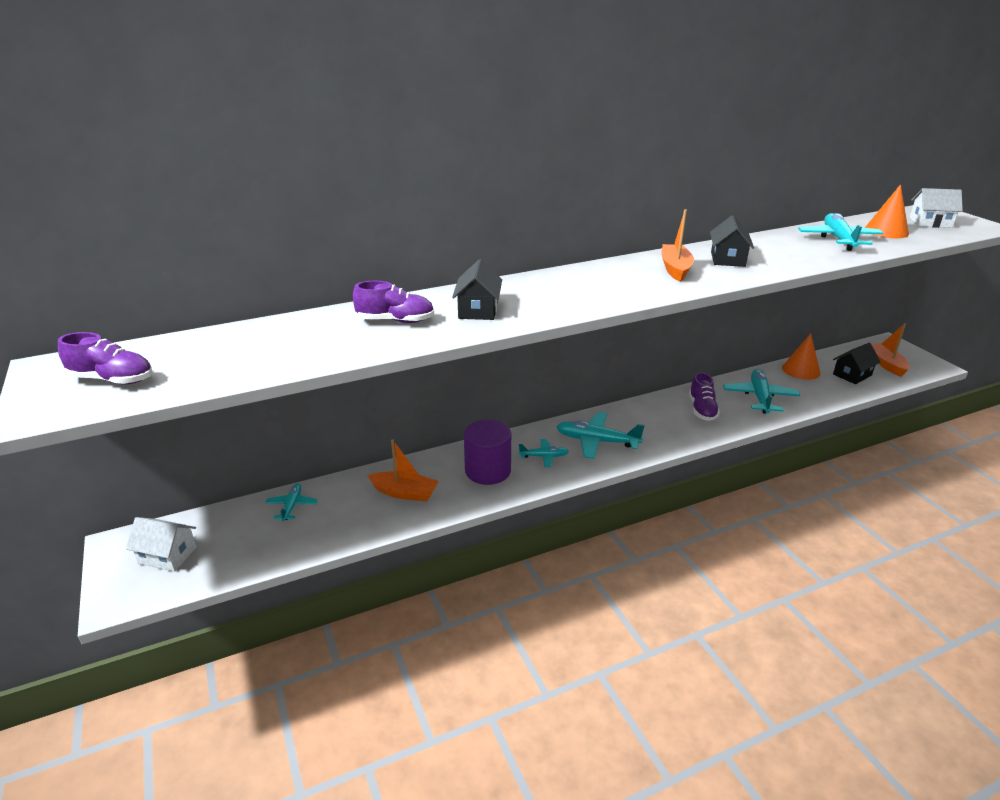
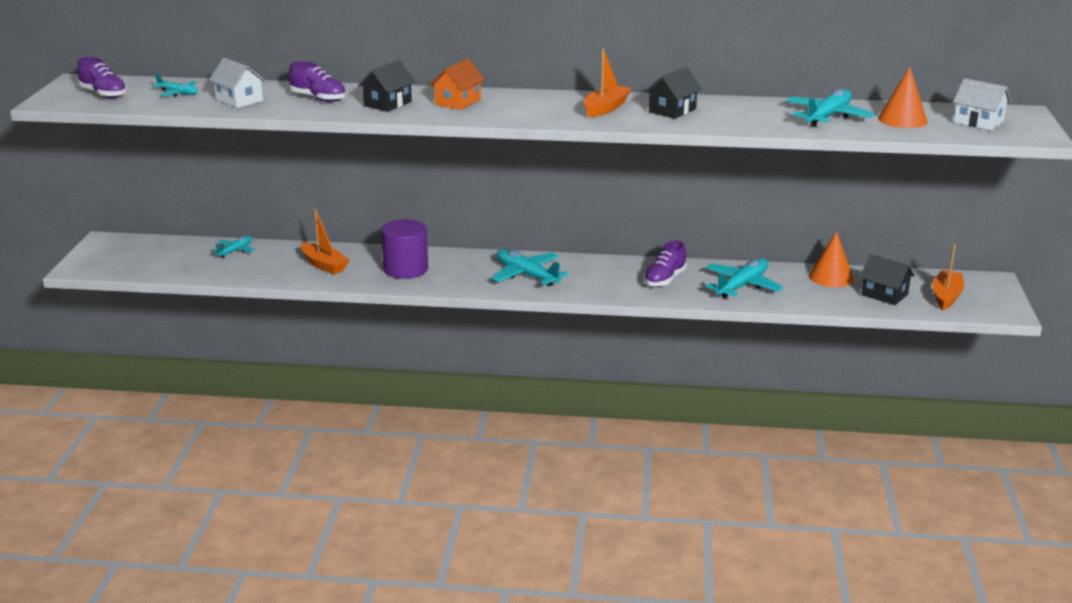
camera: 30 degrees right, 5 degrees down
white house [126,517,196,572] -> white house moved to [209,58,266,108]
turquoise plane [519,439,569,467] -> turquoise plane moved to [152,73,198,97]
black house [833,343,881,384] -> black house turned 45 degrees clockwise [860,254,915,305]
none -> orange house [429,59,485,110]

